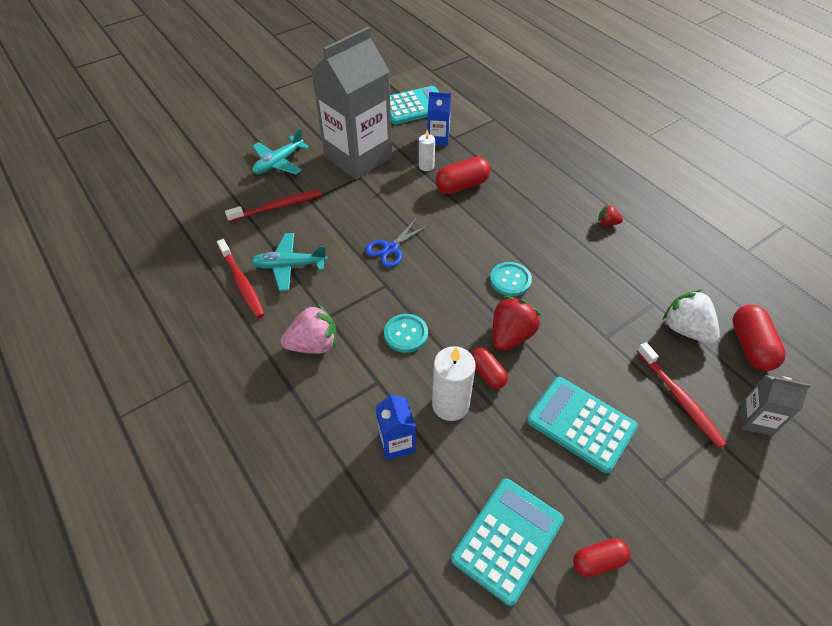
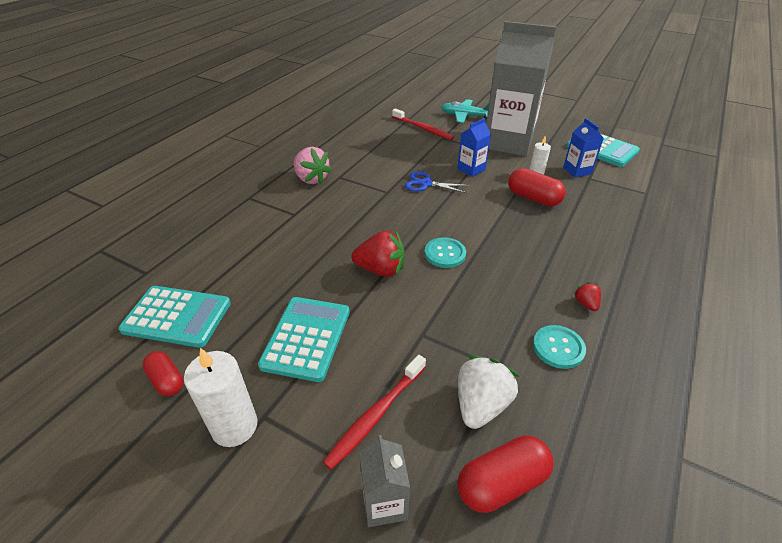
camera: 65 degrees right, 10 degrees down
red toothbrush [217,239,265,318] -> none
turquoise plane [251,233,328,291] -> none
blue carton [375,392,416,460] -> blue carton moved to [457,118,491,177]
turquoise button [384,314,428,353] -> turquoise button moved to [533,325,586,369]
white candle [432,346,476,421] -> white candle moved to [184,348,257,447]
red capsule [471,348,508,389] -> none

